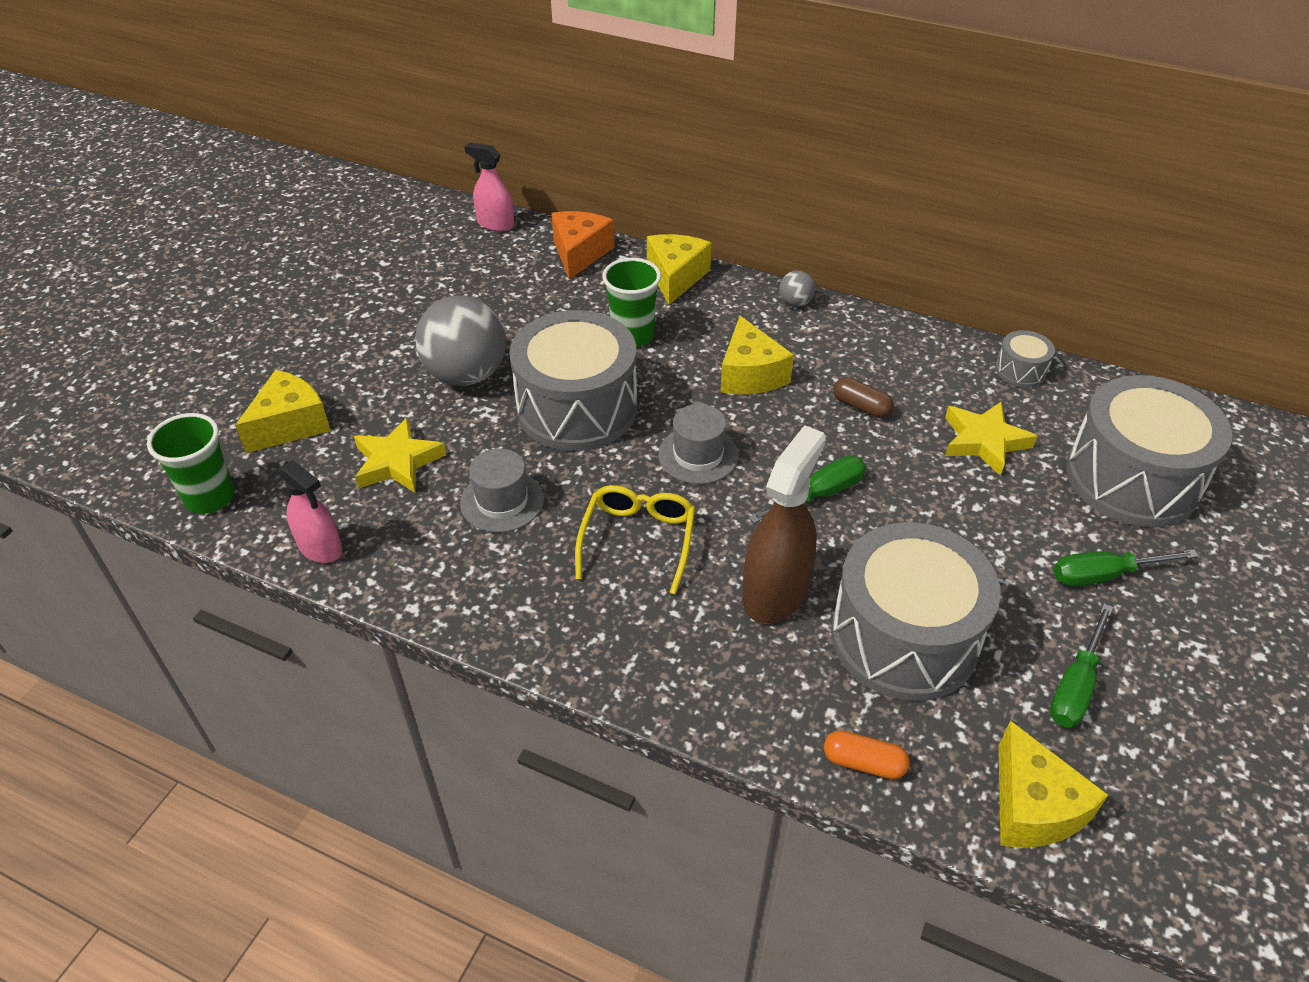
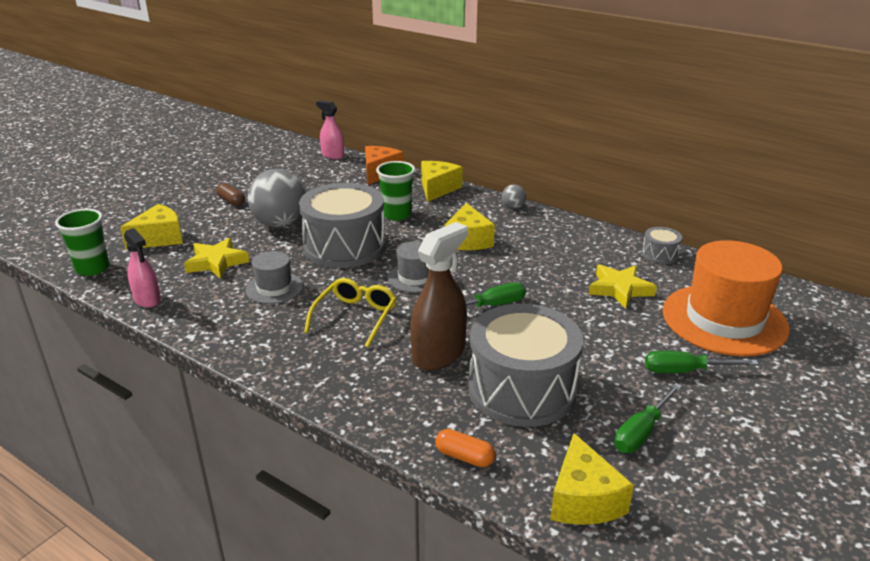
camera: 10 degrees right, 15 degrees down
brown capsule [833,377,894,418] -> brown capsule moved to [216,183,245,206]
grey drum [1066,375,1233,527] -> orange hat [663,240,790,356]

